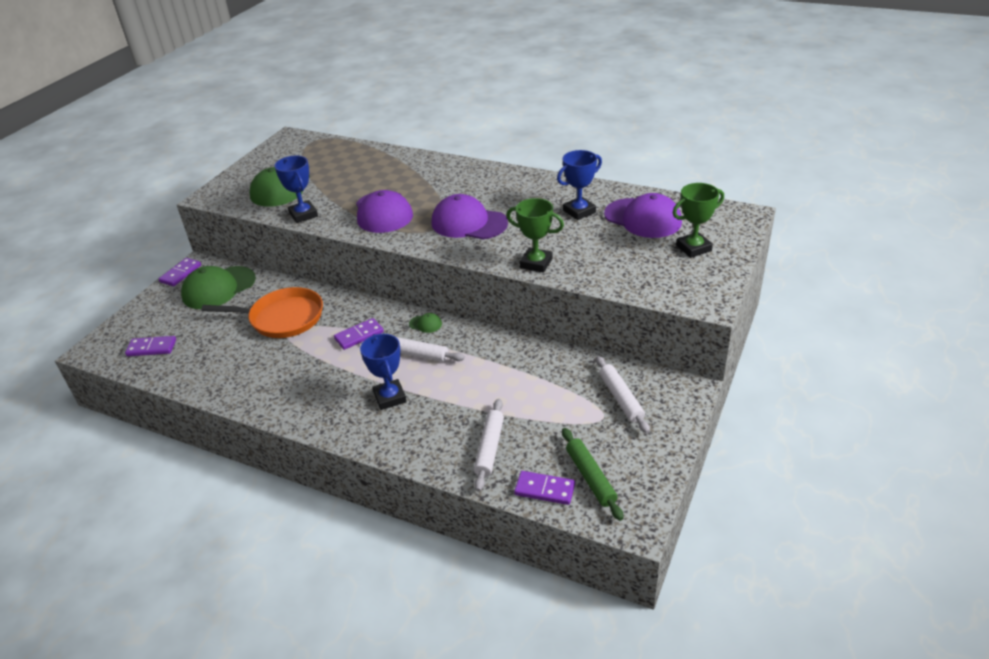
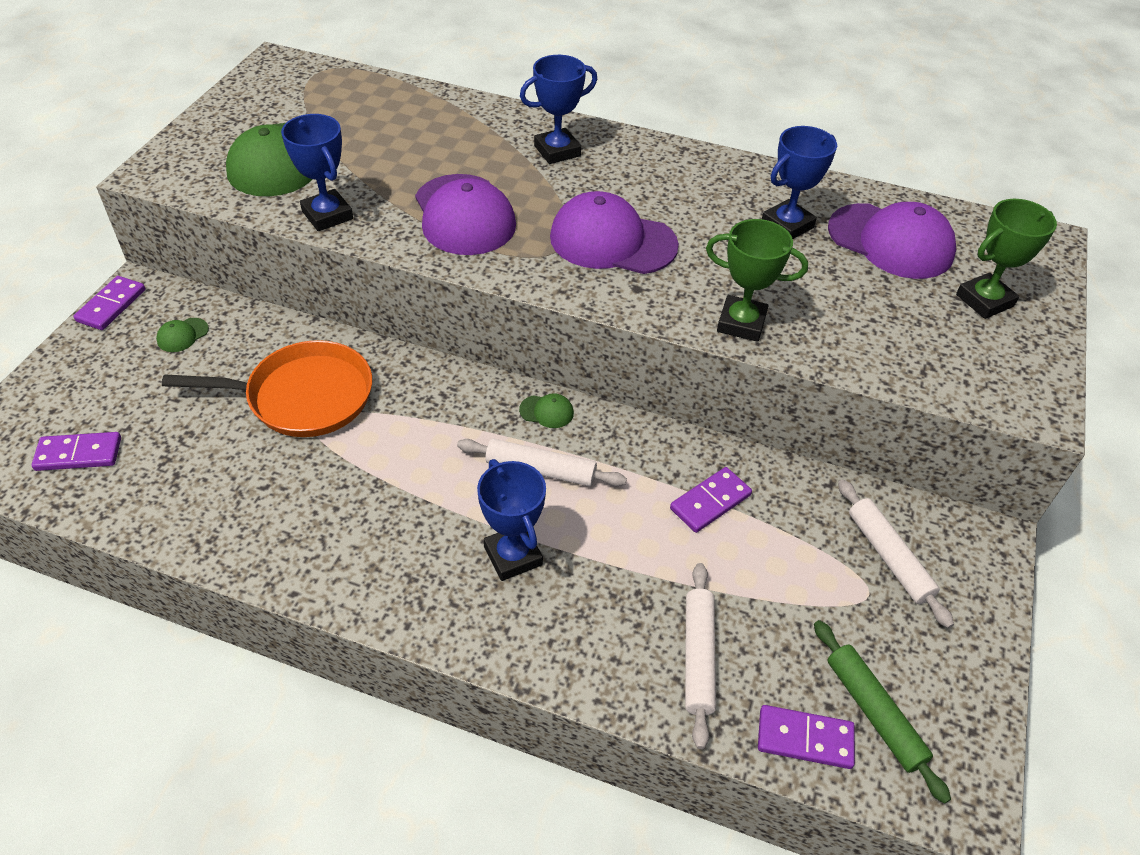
camera: 10 degrees left, 10 degrees up
green cap [181,266,256,309] -> green cap [156,318,209,352], size x0.42
purple domino [334,318,384,350] -> purple domino moved to [670,467,752,533]
none -> blue trophy [520,55,597,164]

